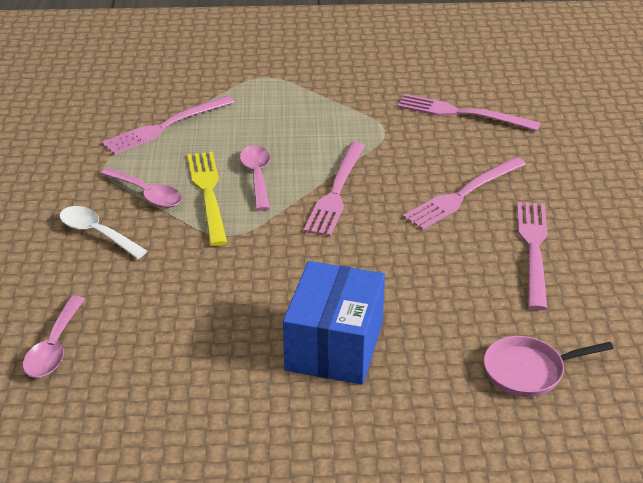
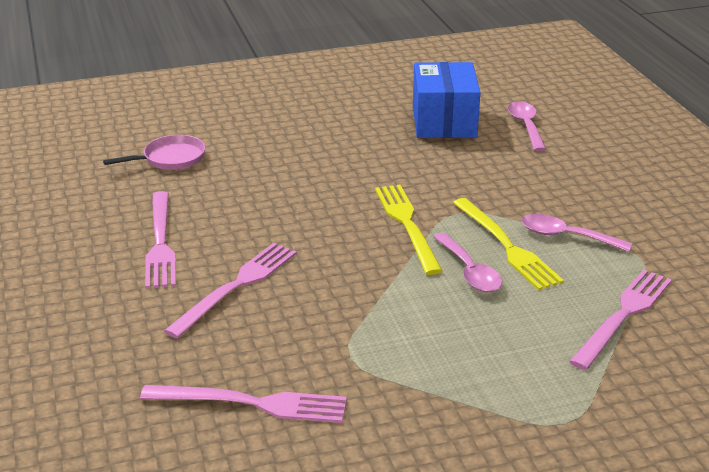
camera: 165 degrees right, 5 degrees down
white spoon [59,206,147,259] -> none
blue box [283,261,385,385] -> blue box moved to [413,62,481,138]
pink fork [304,142,365,237] -> none
none -> yellow fork [375,185,443,275]

